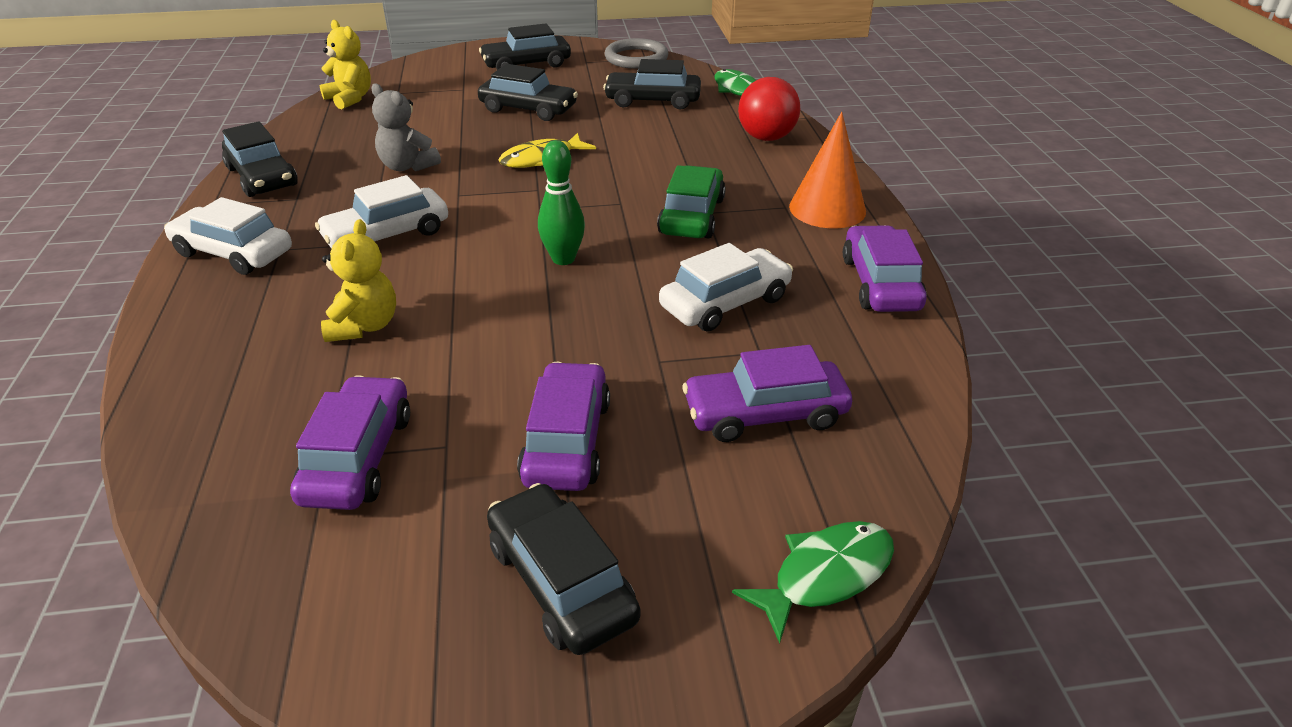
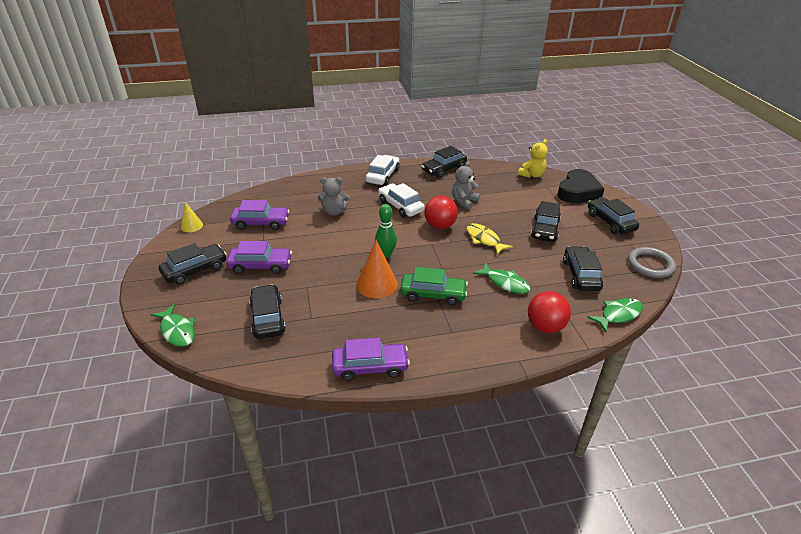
camera: 85 degrees right, 0 degrees up
yellow teddy bear [321,219,396,342] -> grey teddy bear [318,177,349,216]
white car [659,243,793,332] -> none
purple car [682,345,852,442] -> black car [249,284,286,339]
orange cone [789,112,866,228] -> orange cone moved to [356,240,398,298]
none -> yellow cone [181,202,203,232]
none -> red ball [424,196,458,229]
none -> green fish [473,262,531,294]
none -> black heart [557,169,604,203]

